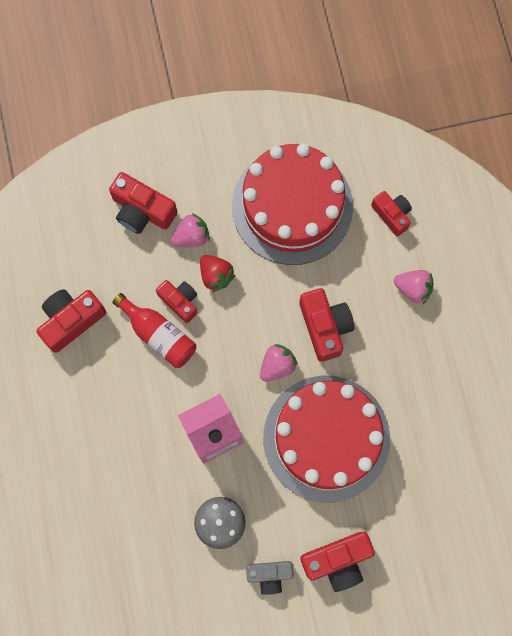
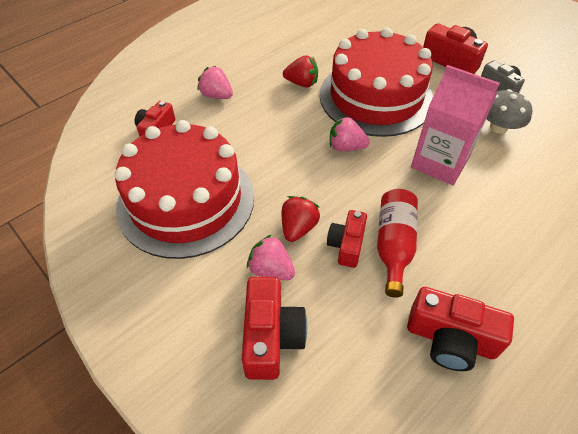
camera: 120 degrees left, 25 degrees down
red camera [299,288,355,362] -> none
pink strawberry [394,270,433,304] -> pink strawberry turned 45 degrees counterclockwise [197,66,233,99]
none -> red strawberry [283,55,318,87]

